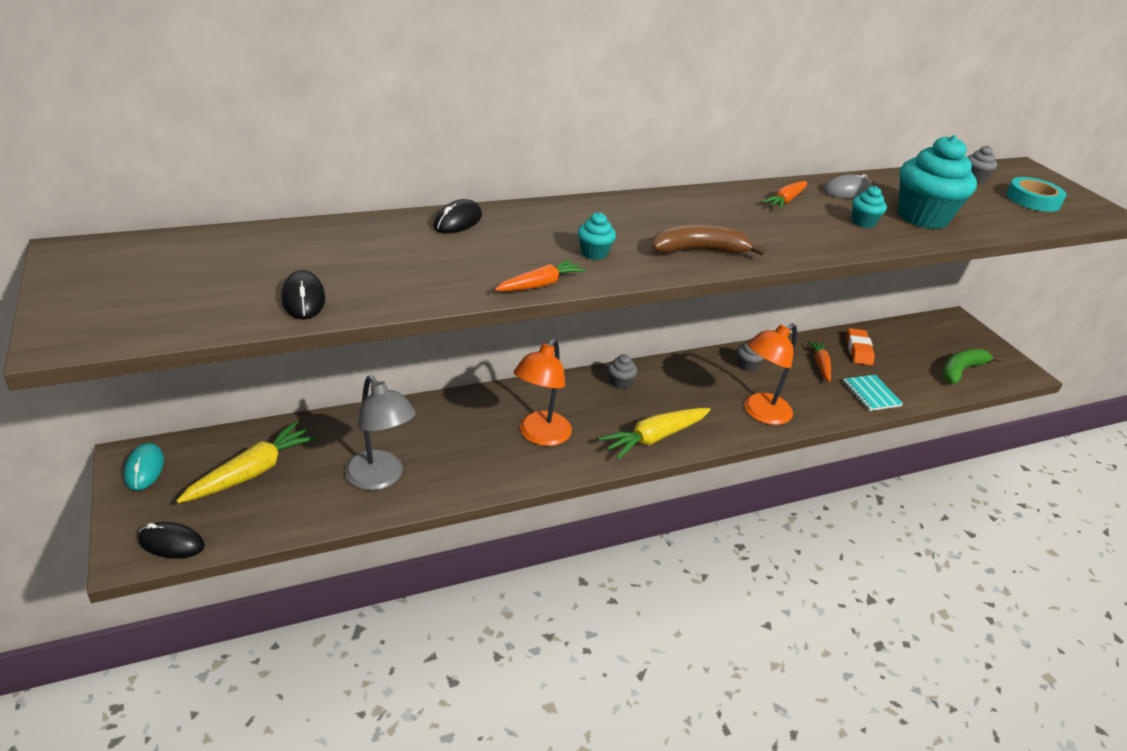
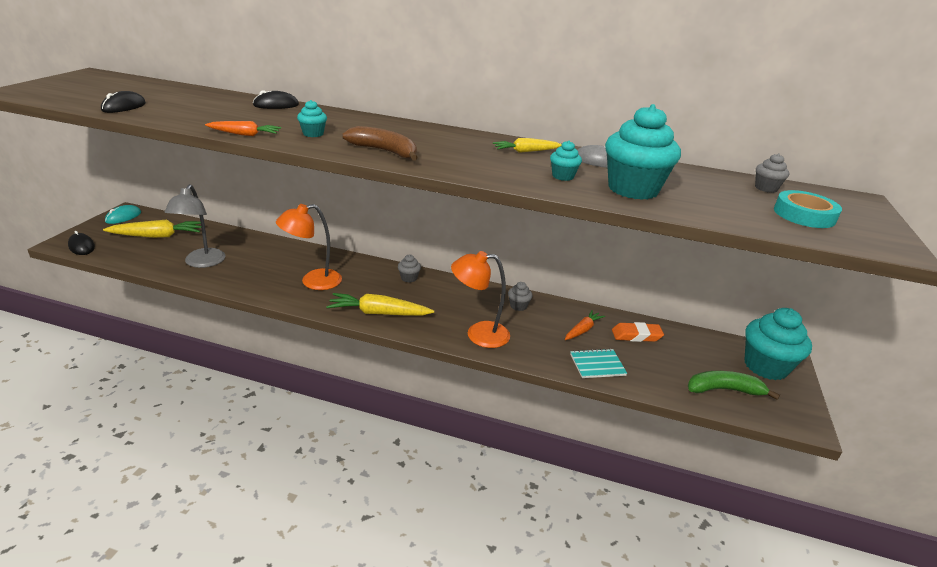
camera: 40 degrees right, 5 degrees down
orange carrot [763,181,807,209] -> yellow carrot [493,138,562,153]
turquoise notebook [843,375,903,411] -> turquoise notebook turned 60 degrees clockwise [570,348,627,378]
orange eraser [846,328,875,365] -> orange eraser turned 45 degrees clockwise [612,322,664,342]
none -> turquoise cupcake [744,308,812,380]

